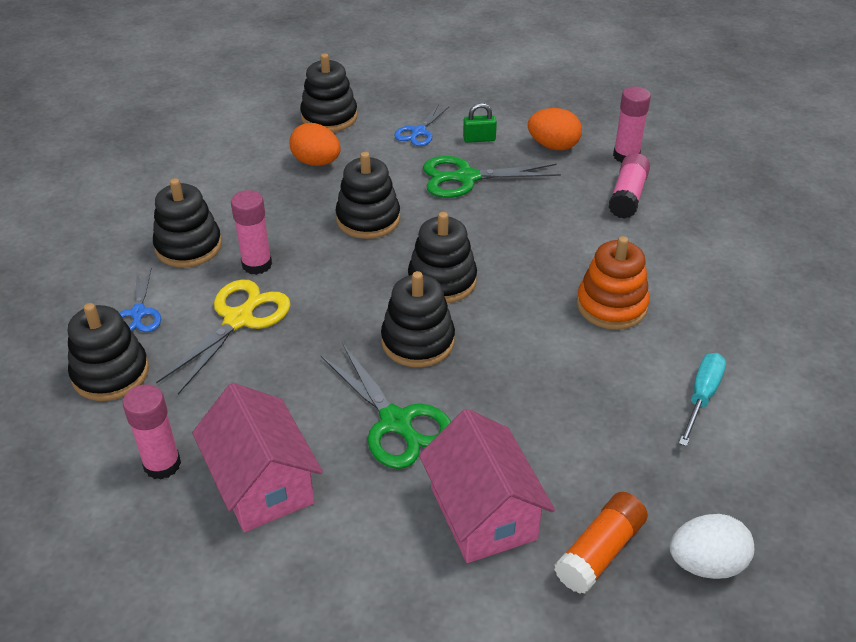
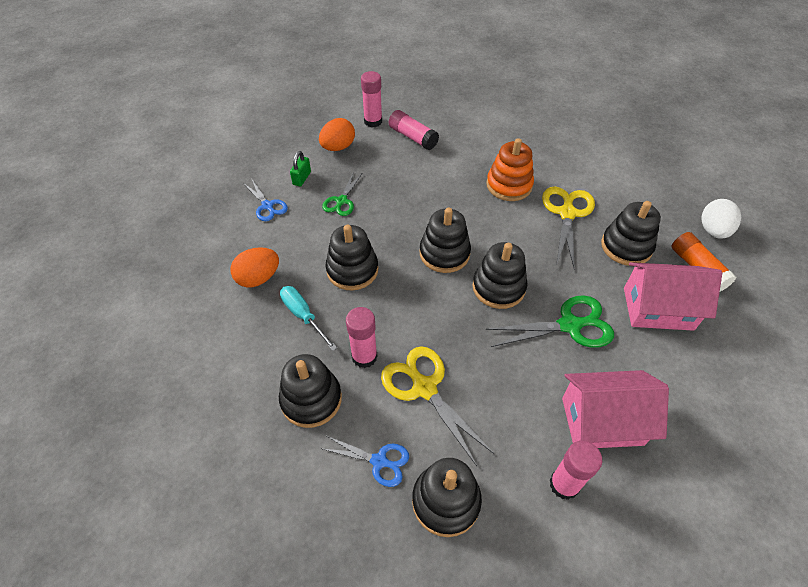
camera: 65 degrees left, 10 degrees up
black stacking toy [300,53,358,132] -> black stacking toy moved to [601,201,661,266]
green scissors [423,156,561,198] -> green scissors [322,171,362,216], size x0.61
turquoise screwdriver [679,353,726,446] -> turquoise screwdriver moved to [280,286,337,351]
none -> yellow scissors [542,187,595,270]

